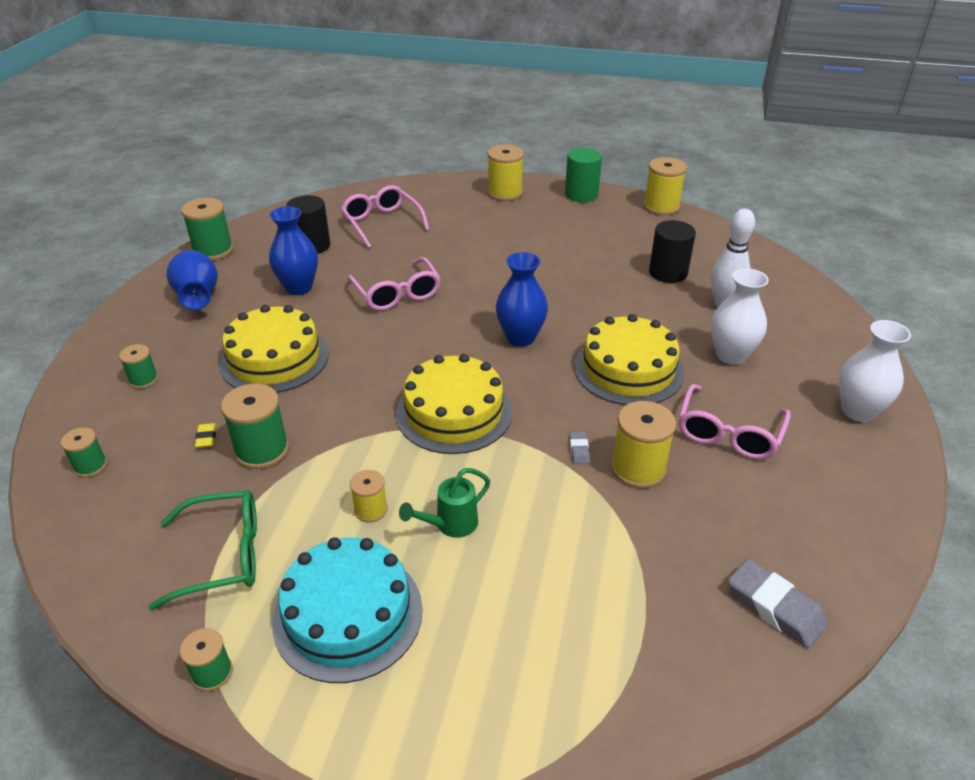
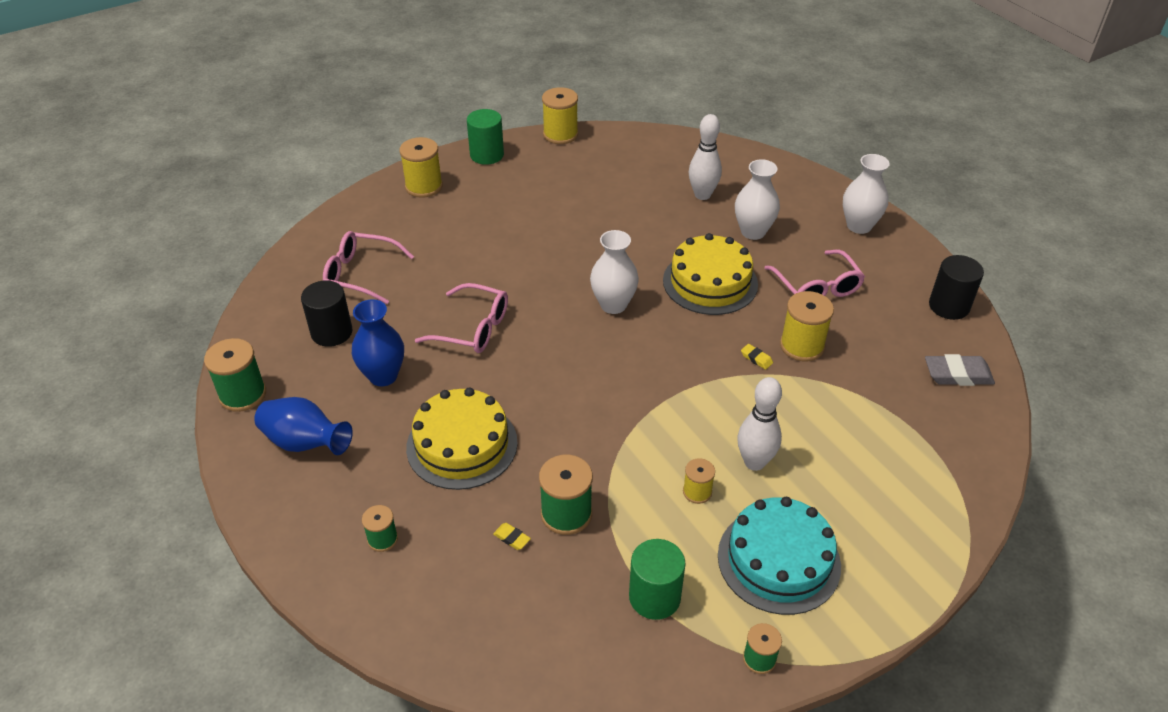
camera: 45 degrees left, 5 degrees up
green spool [61,427,107,477] -> none
green glasses [149,490,257,610] -> green cylinder [629,539,686,620]
yellow cake [396,354,512,454] -> none
green watering can [399,468,490,538] -> white bowling pin [737,377,782,471]
blue vase [496,252,548,347] -> white vase [590,230,639,314]
grey eraser [569,432,590,464] -> yellow eraser [741,344,773,370]
black cylinder [649,220,696,283] -> black cylinder moved to [929,255,984,320]

